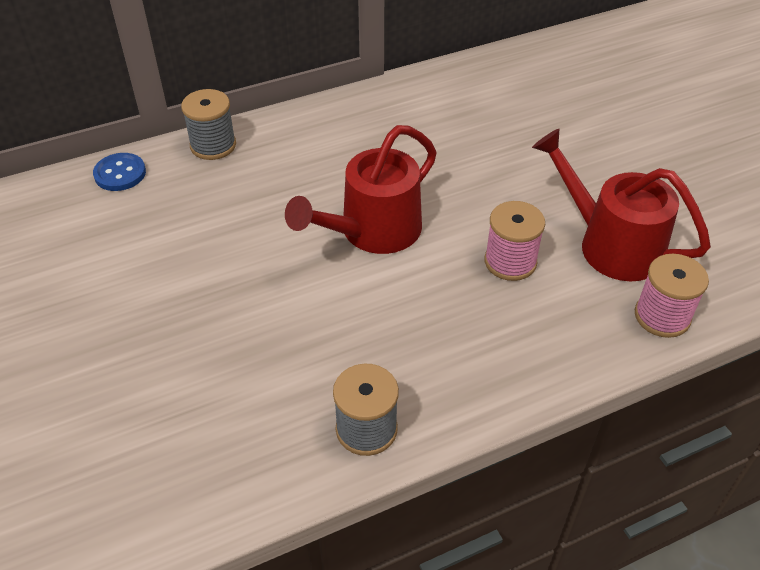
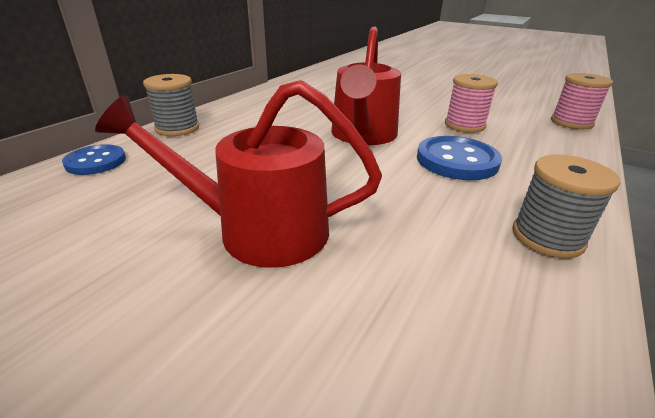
camera: 35 degrees left, 15 degrees down
red watering can [532,129,711,281] -> red watering can moved to [95,80,382,268]
none -> blue button [417,136,502,180]

